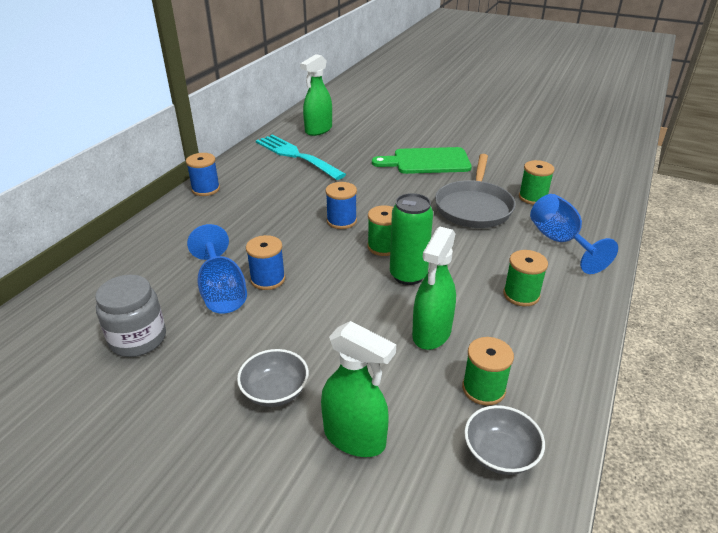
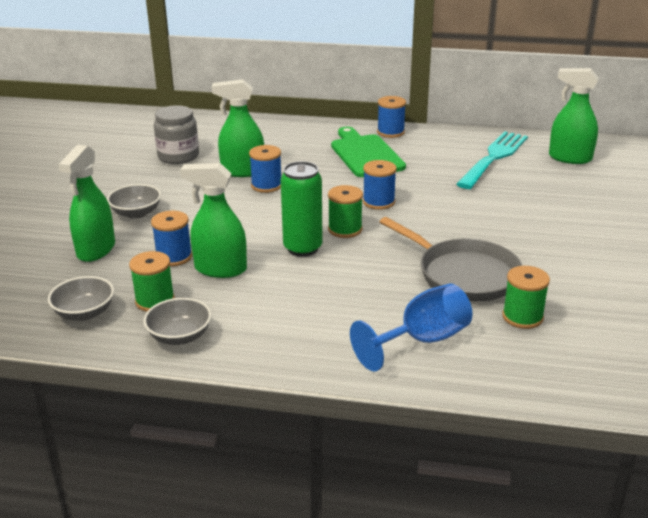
camera: 75 degrees right, 5 degrees down
blue goblet [187,224,247,314] -> green spray bottle [212,79,264,177]
green cutting board [372,147,472,174] -> green cutting board moved to [331,127,406,177]
grey pan [435,154,516,228] -> grey pan turned 135 degrees counterclockwise [380,217,522,302]
green spool [503,250,548,306] -> none
none -> grey bowl [144,298,212,345]
none -> blue spool [151,211,192,266]

